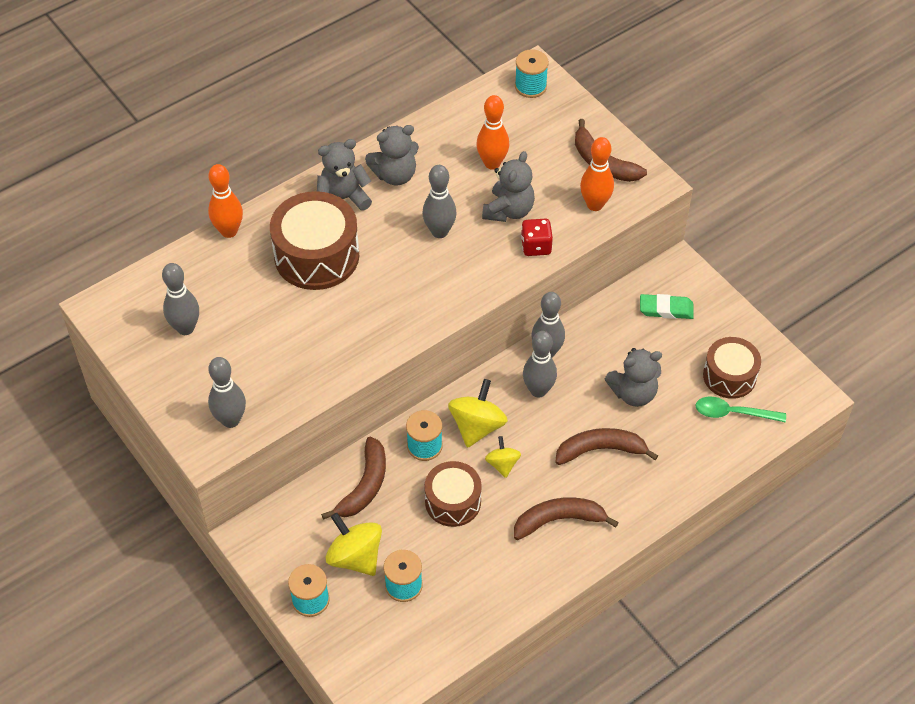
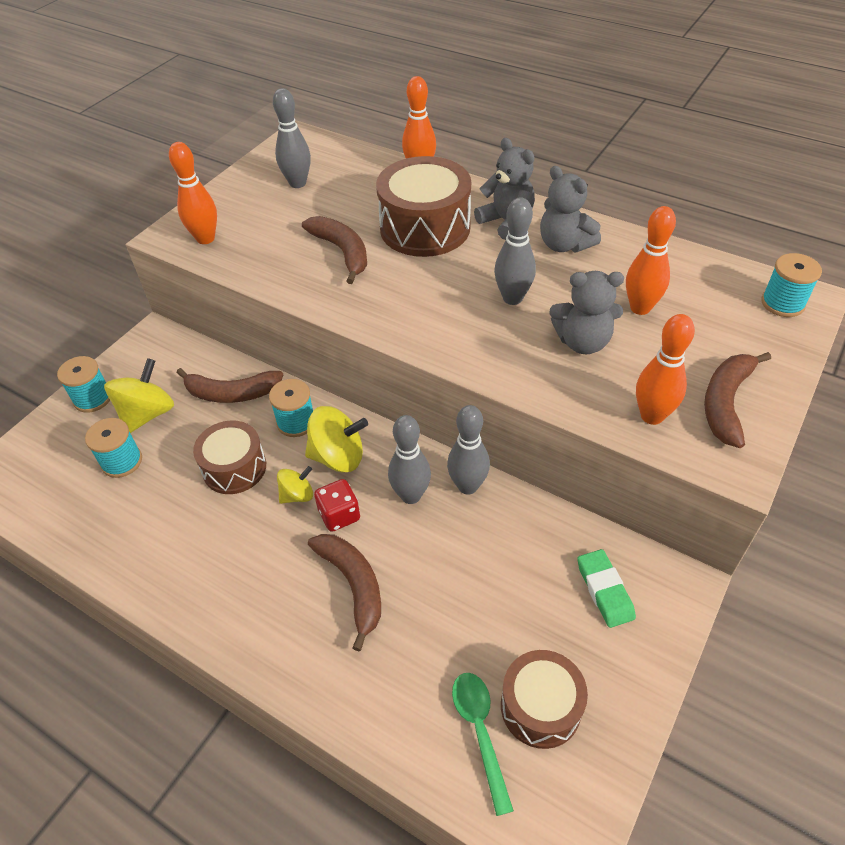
camera: 70 degrees right, 5 degrees down
grey bowling pin [208,357,246,428] -> orange bowling pin [169,142,217,244]
brown banana [514,497,619,540] -> brown banana moved to [302,216,367,284]
red dice [521,219,553,256] -> red dice moved to [314,479,360,532]
grey teddy bear [605,348,662,407] -> none

